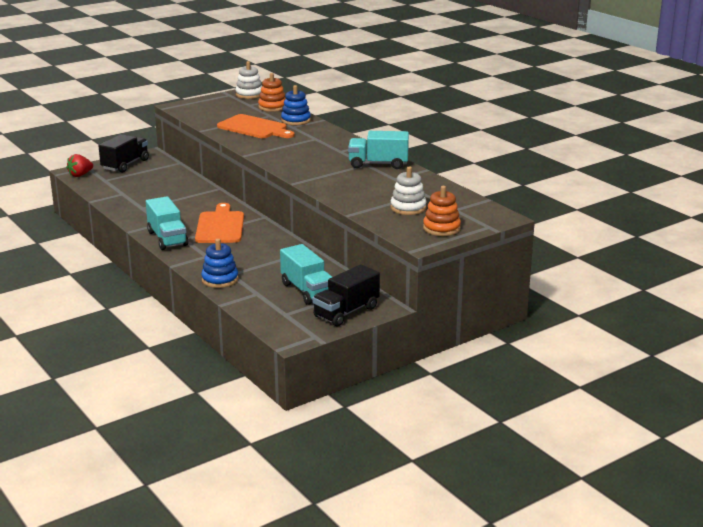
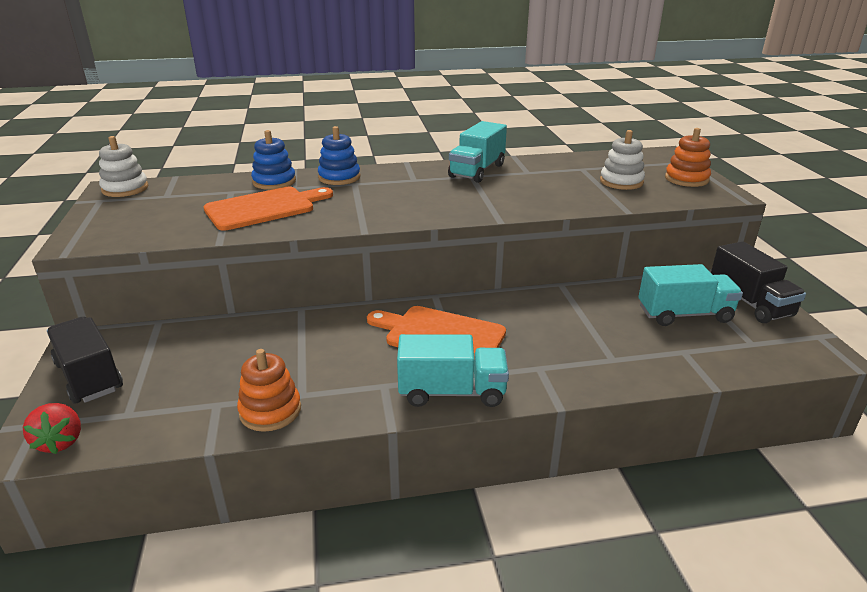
camera: 65 degrees left, 5 degrees up
blue stacking toy [201,239,239,288] -> blue stacking toy moved to [318,126,360,185]
orange stacking toy [258,73,286,112] -> orange stacking toy moved to [237,349,301,432]

